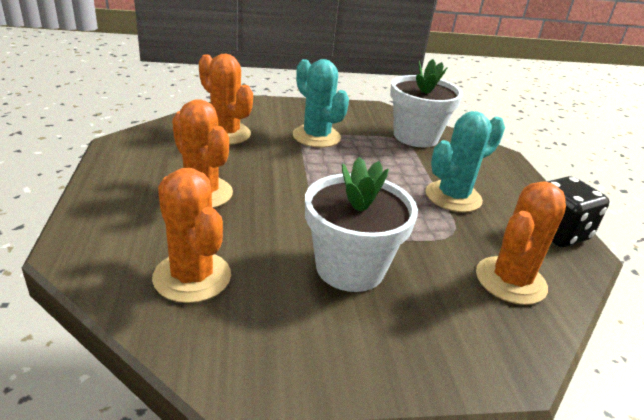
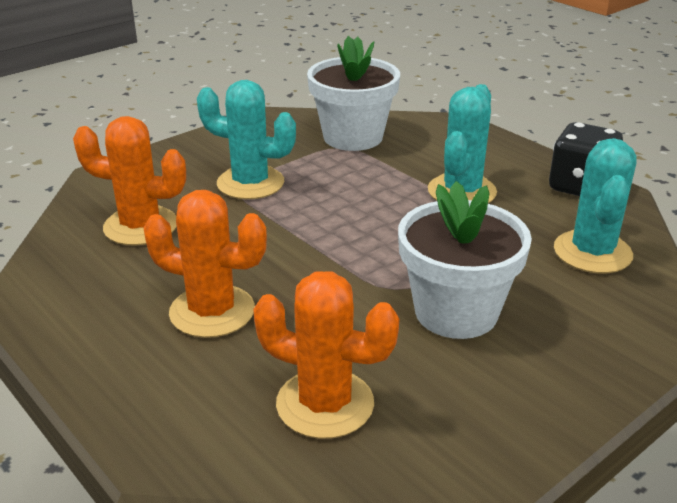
camera: 30 degrees left, 0 degrees up
orange cactus [476,181,566,305] -> turquoise cactus [554,138,637,273]

